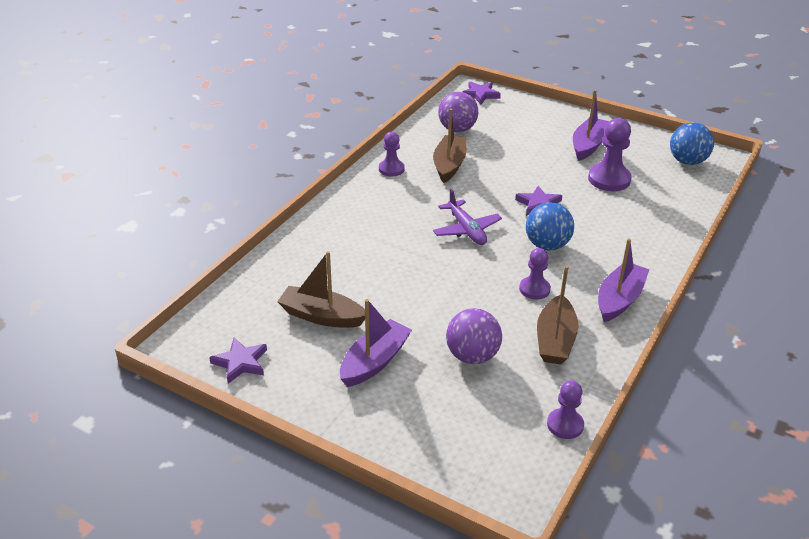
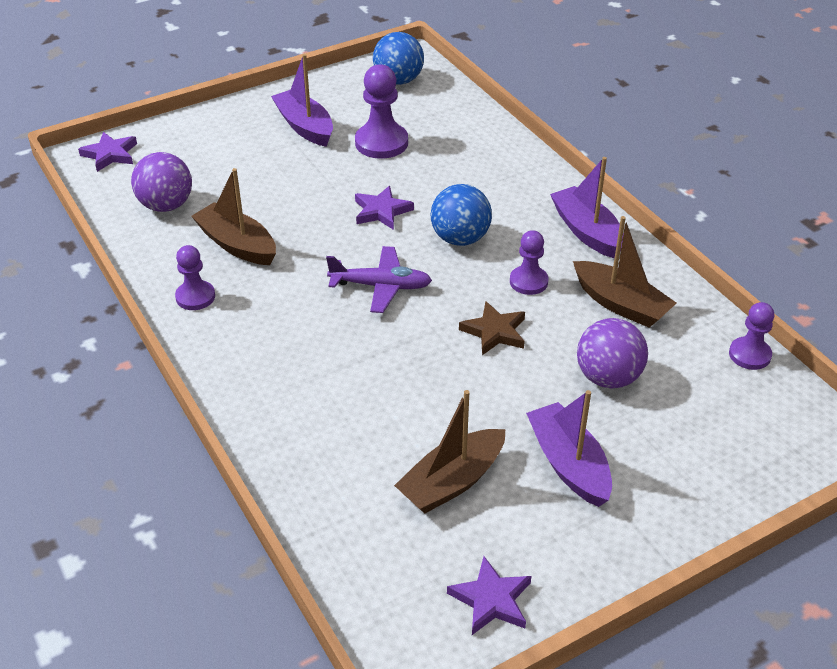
camera: 60 degrees left, 5 degrees up
none -> brown star [459,301,525,355]

